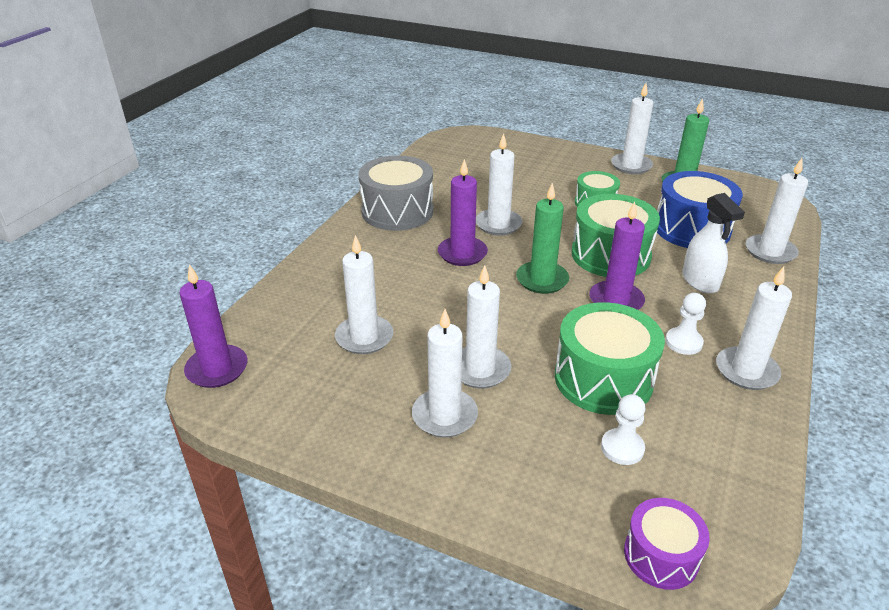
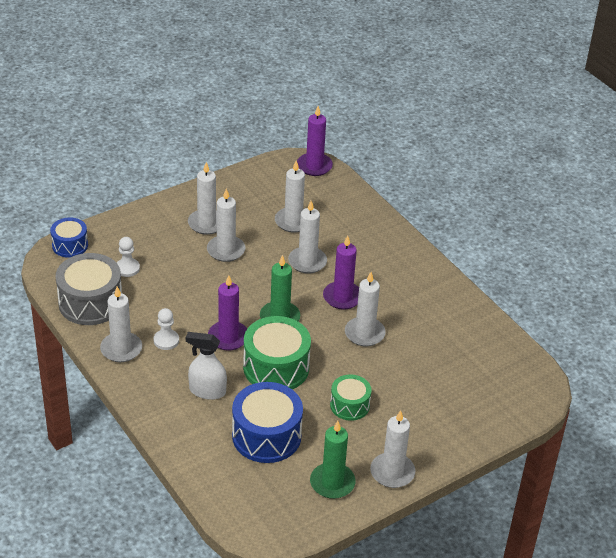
camera: 120 degrees right, 5 degrees up
grey drum [358,155,433,231] -> grey drum moved to [55,253,122,325]
green drum [555,302,665,415] -> none
purple drum [624,498,710,590] -> blue drum [50,217,88,258]
white candle [746,158,808,264] -> white candle moved to [288,201,327,274]

